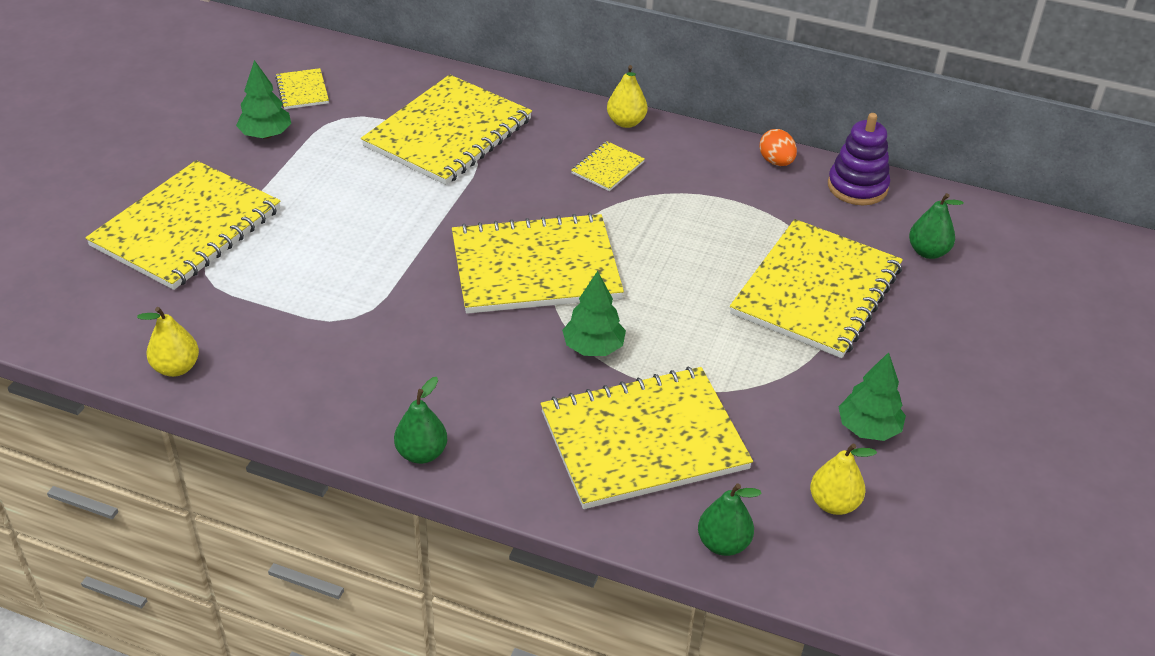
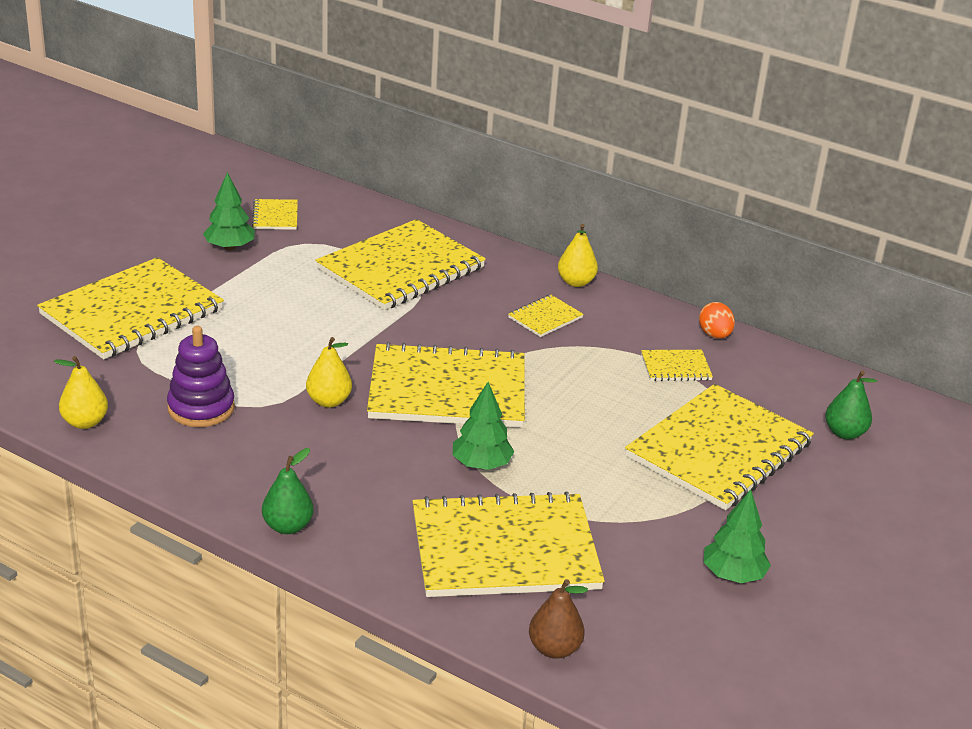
camera: 10 degrees right, 10 degrees down
green pear [698,484,762,556] -> brown pear [529,579,588,659]
yellow pear [810,443,877,515] -> yellow pear moved to [306,337,352,408]
purple stacking toy [828,113,890,205] -> purple stacking toy moved to [167,326,235,427]
none -> yellow notebook [641,350,713,381]

